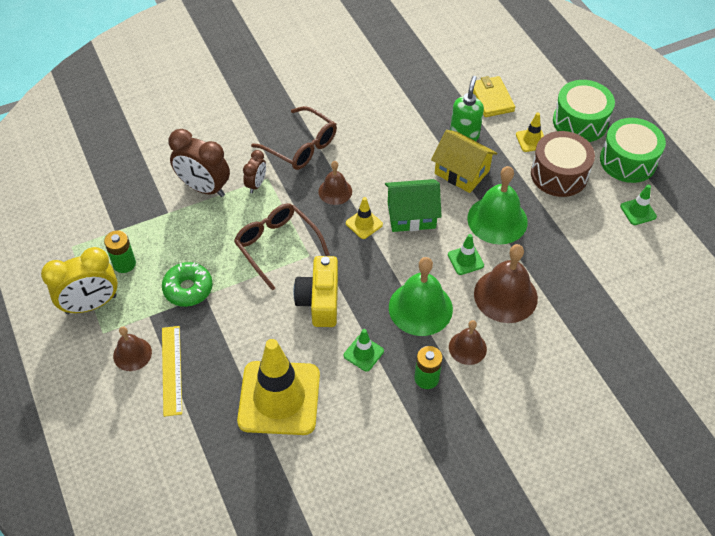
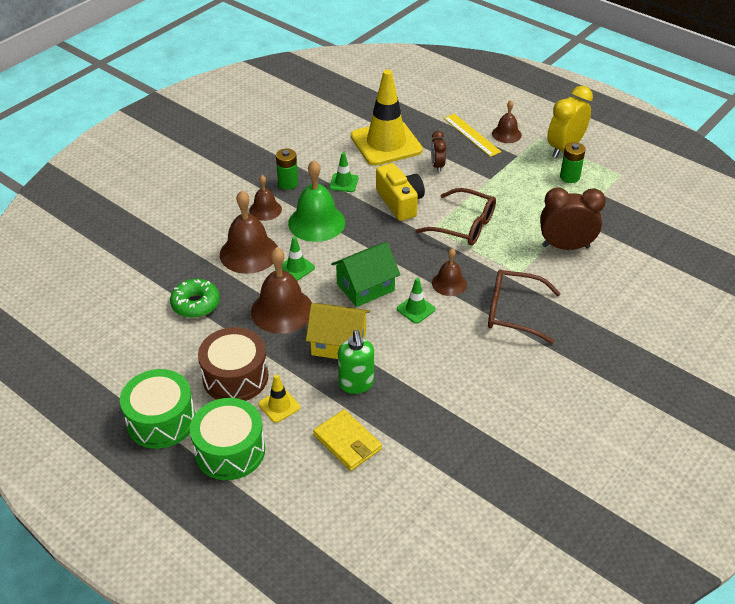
camera: 155 degrees right, 10 degrees down
green donut [162,262,213,307] -> green donut moved to [170,279,220,318]
brown clock [243,150,266,193] -> brown clock moved to [431,131,446,172]
yellow traffic cone [346,197,383,239] -> none
green bell [467,166,528,245] -> brown bell [251,247,312,334]
green traffic cone [620,185,657,225] -> green traffic cone moved to [397,278,435,324]

